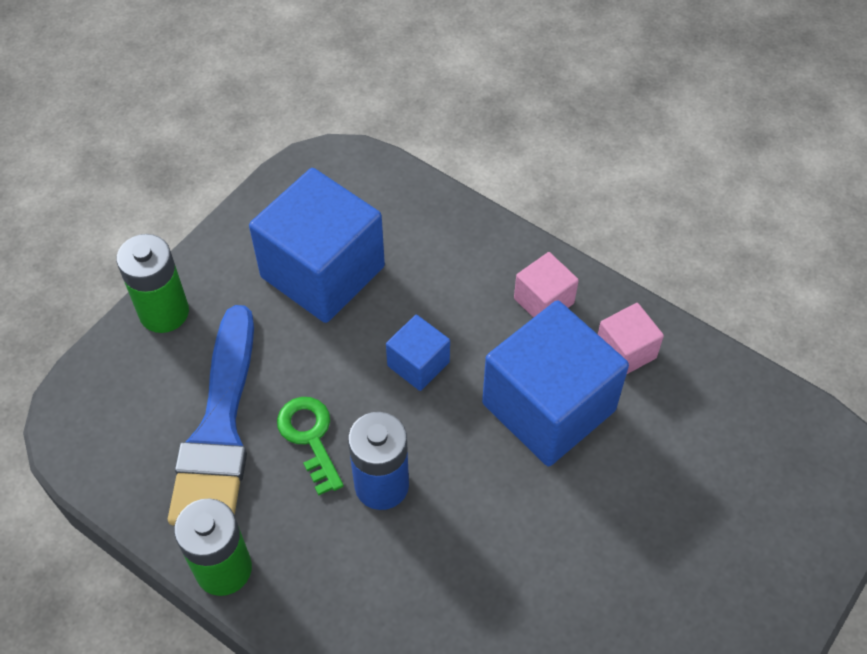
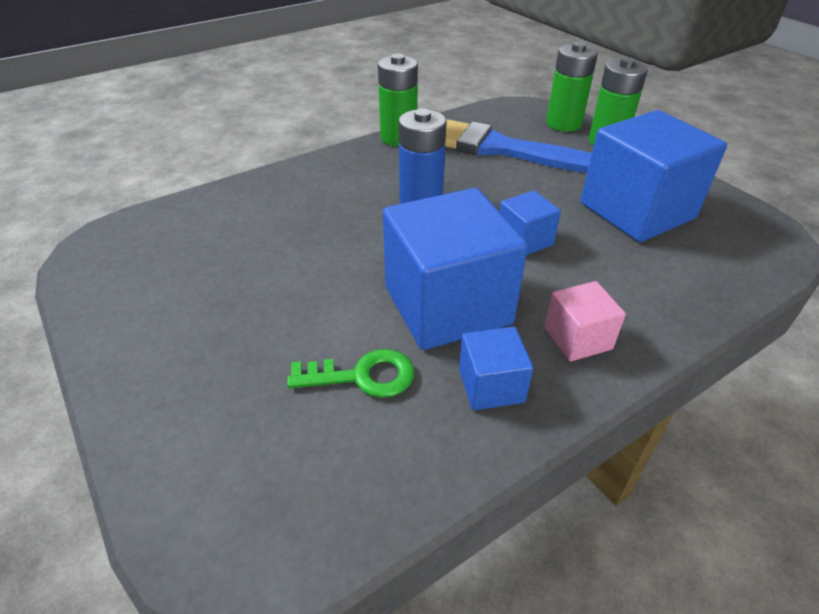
camera: 110 degrees right, 15 degrees down
green key [277,397,344,495] -> green key moved to [287,349,414,398]
pink cube [598,303,664,375] -> blue cube [459,327,533,410]
none -> green battery [546,42,598,132]

